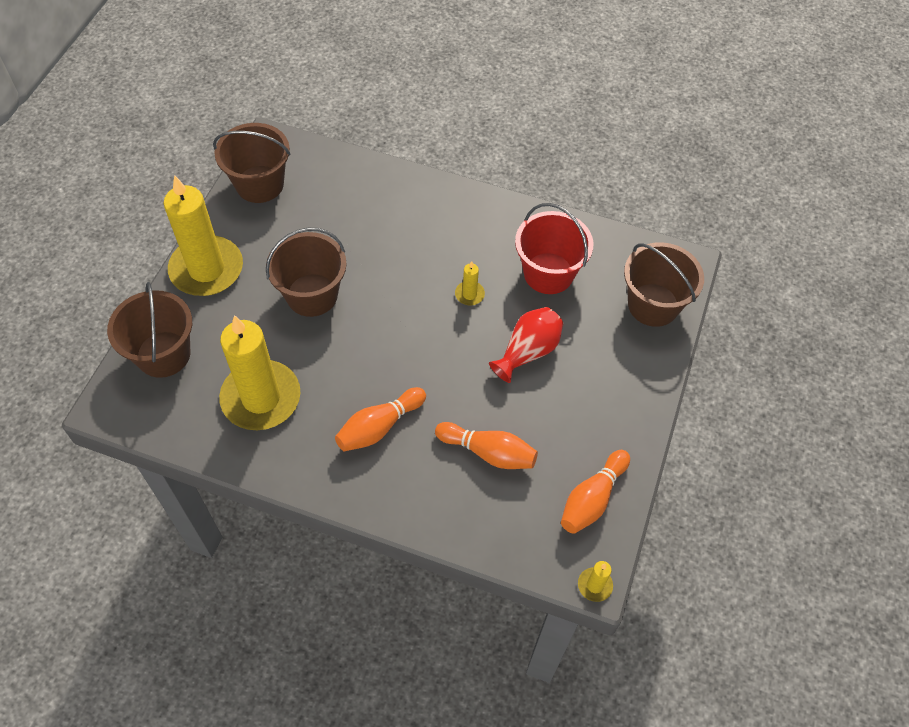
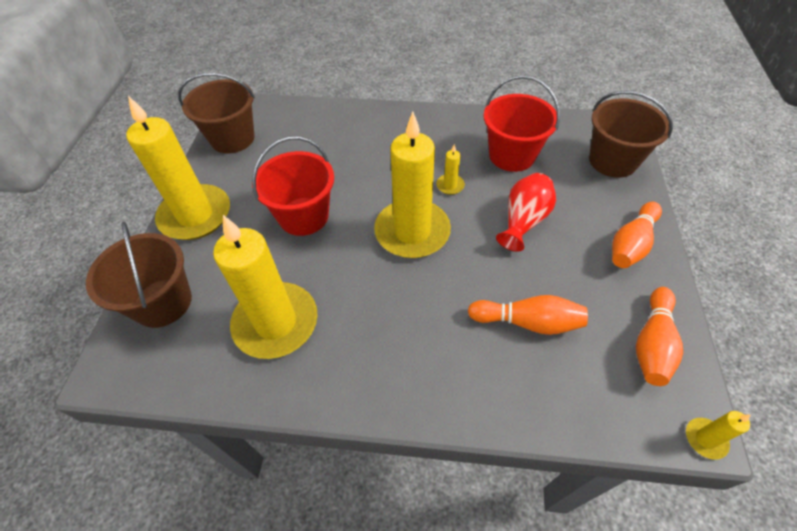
camera: 10 degrees left, 5 degrees down
brown bucket [266,228,347,317] -> red bucket [252,136,334,236]
orange bowling pin [335,387,426,451] -> orange bowling pin moved to [612,202,662,268]
none -> yellow candle [374,111,451,258]

